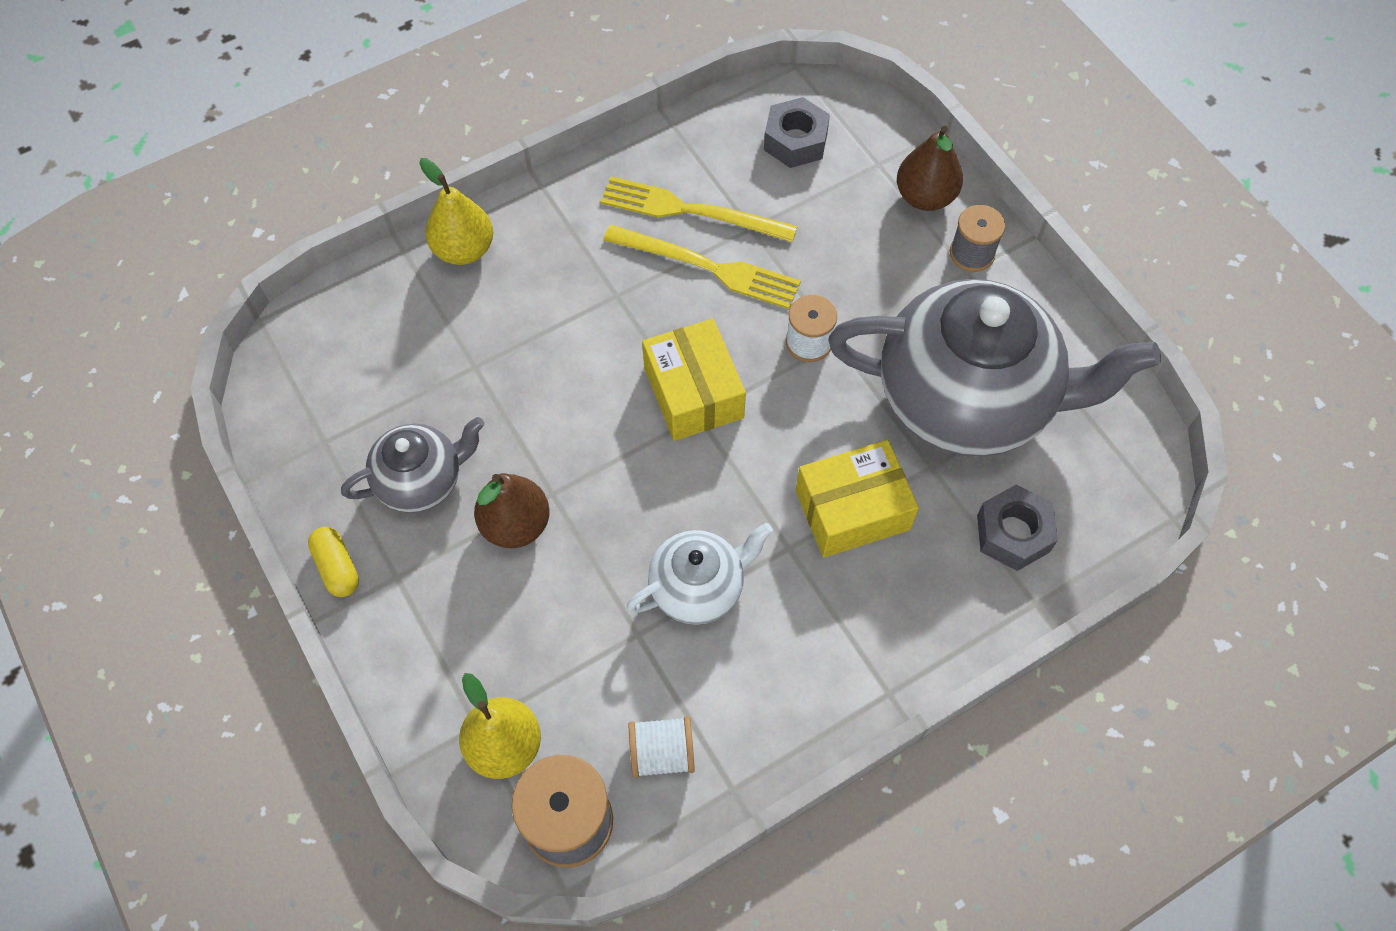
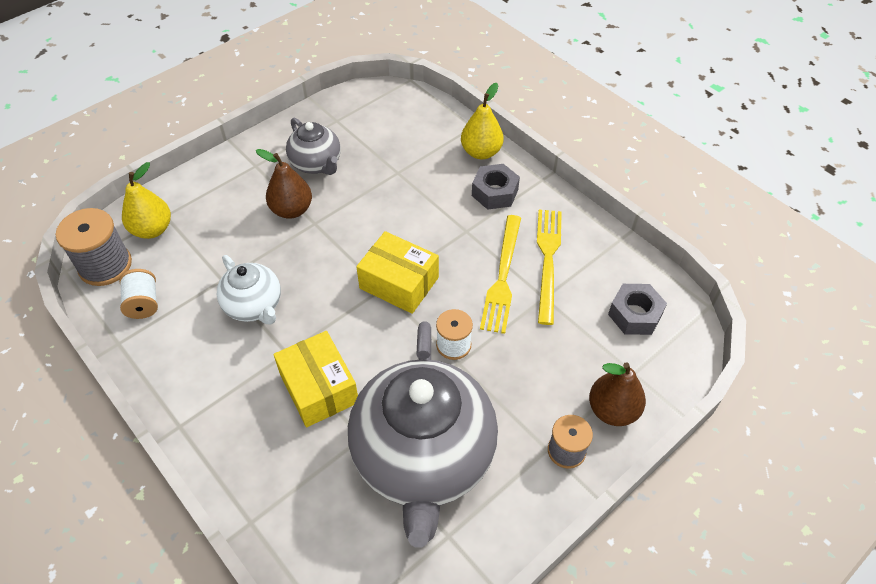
camera: 80 degrees right, 10 degrees down
yellow capsule [308,527,359,597] -> none
yellow box [642,319,746,441] -> yellow box turned 60 degrees clockwise [356,231,439,314]
grey nut [977,485,1058,571] -> grey nut moved to [472,164,520,210]

